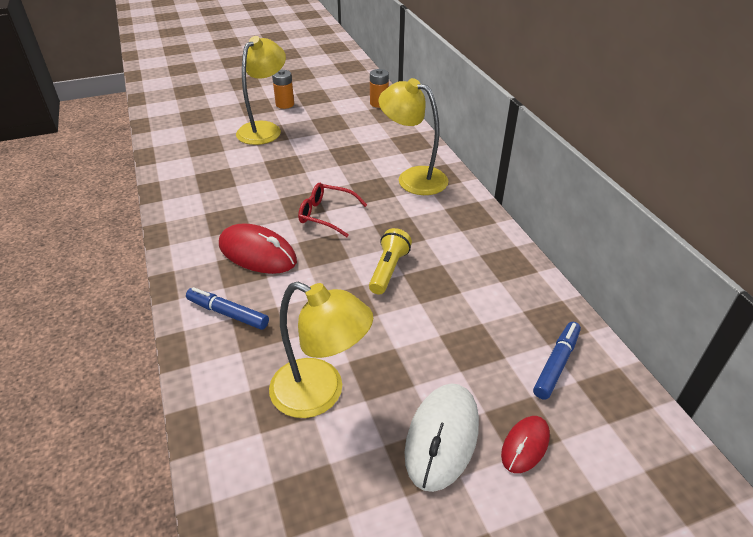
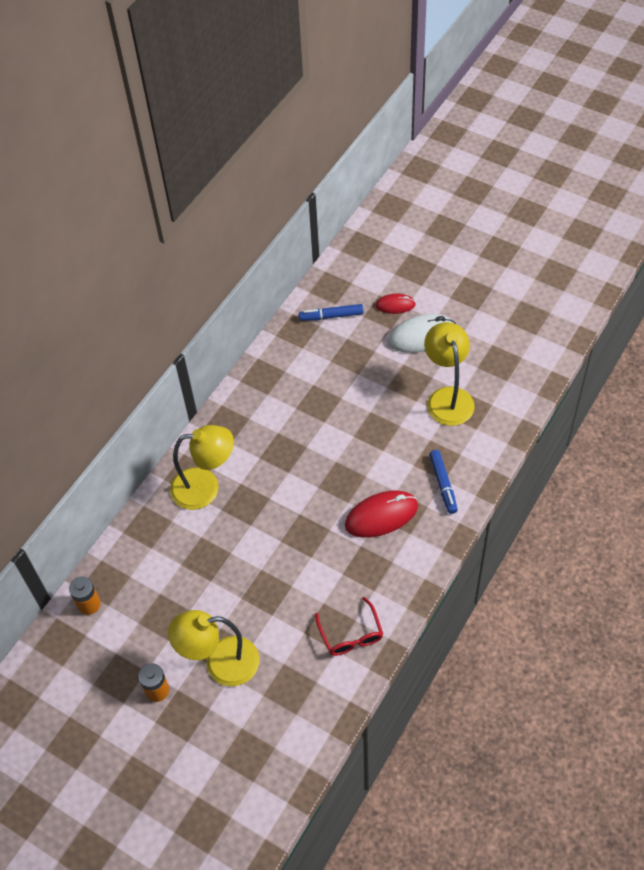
camera: 125 degrees left, 15 degrees up
red mouse [219,223,297,274] -> red mouse turned 75 degrees clockwise [345,490,418,538]
red glasses [298,183,367,237] -> red glasses moved to [315,597,383,656]
yellow flashlight [369,228,412,294] -> none
yellow lamp [378,78,448,195] -> yellow lamp turned 90 degrees counterclockwise [170,425,234,510]

